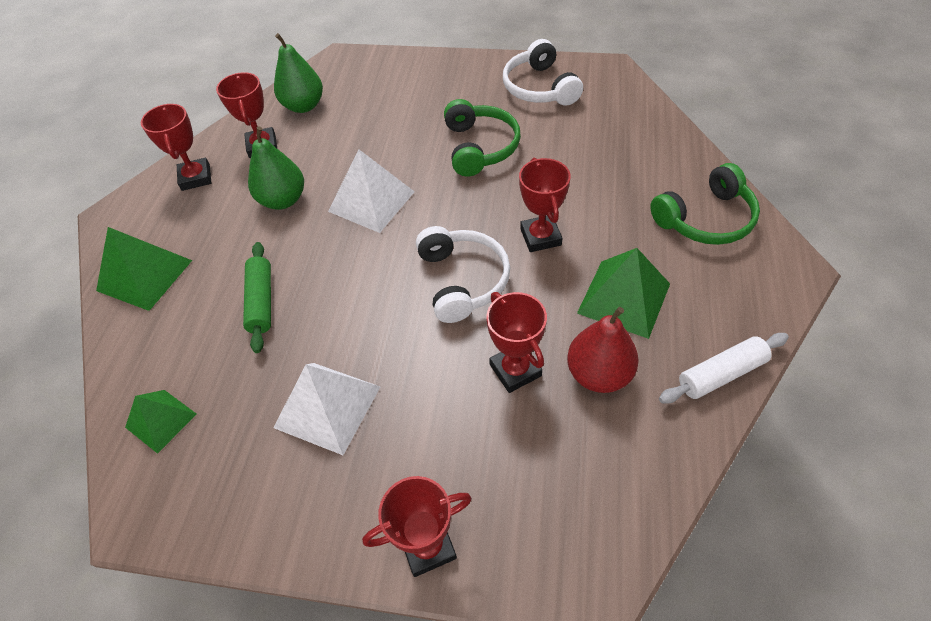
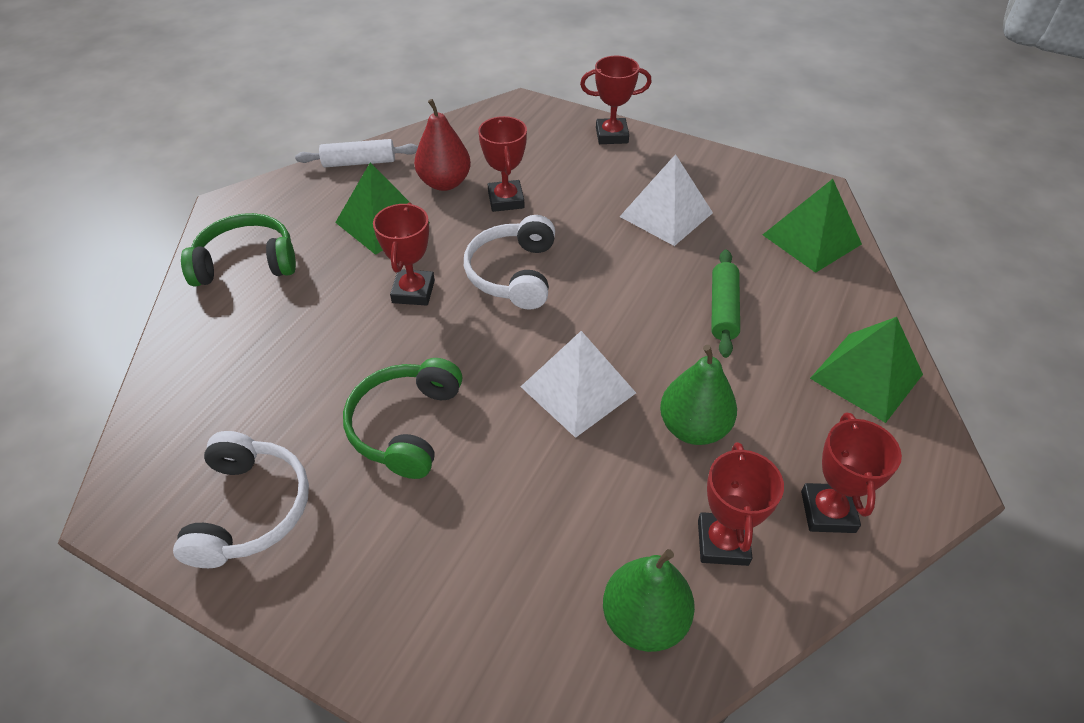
camera: 165 degrees left, 5 degrees down
green pyramid [125,390,196,454] -> green pyramid [763,179,862,273], size x1.57

